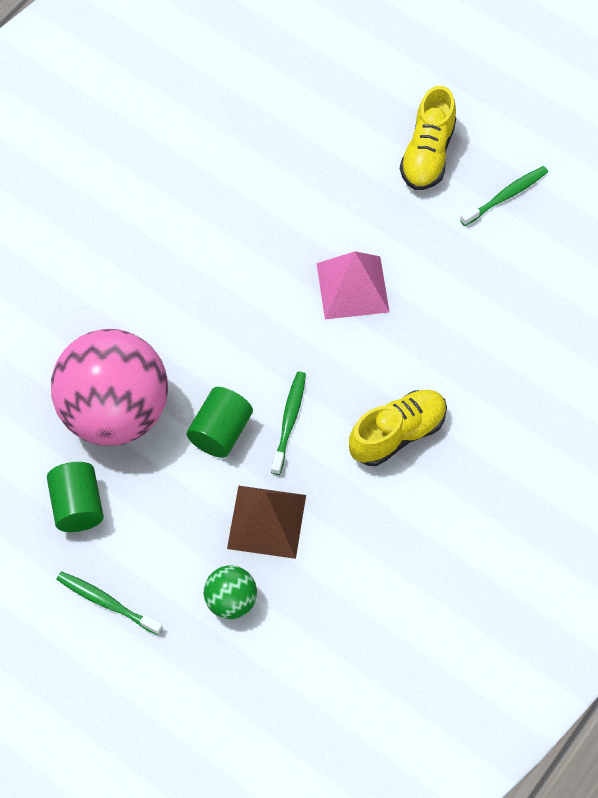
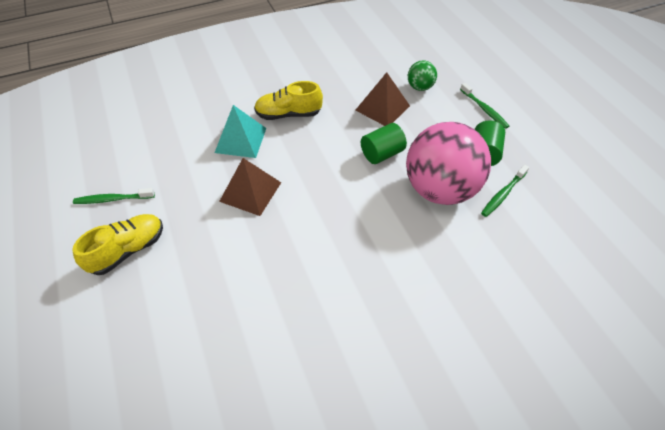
camera: 150 degrees left, 10 degrees down
green toothbrush [271,371,306,475] -> green toothbrush moved to [481,165,529,217]
pink pyramid [317,251,390,319] -> brown pyramid [219,158,281,216]
none -> turquoise pyramid [215,105,266,158]

